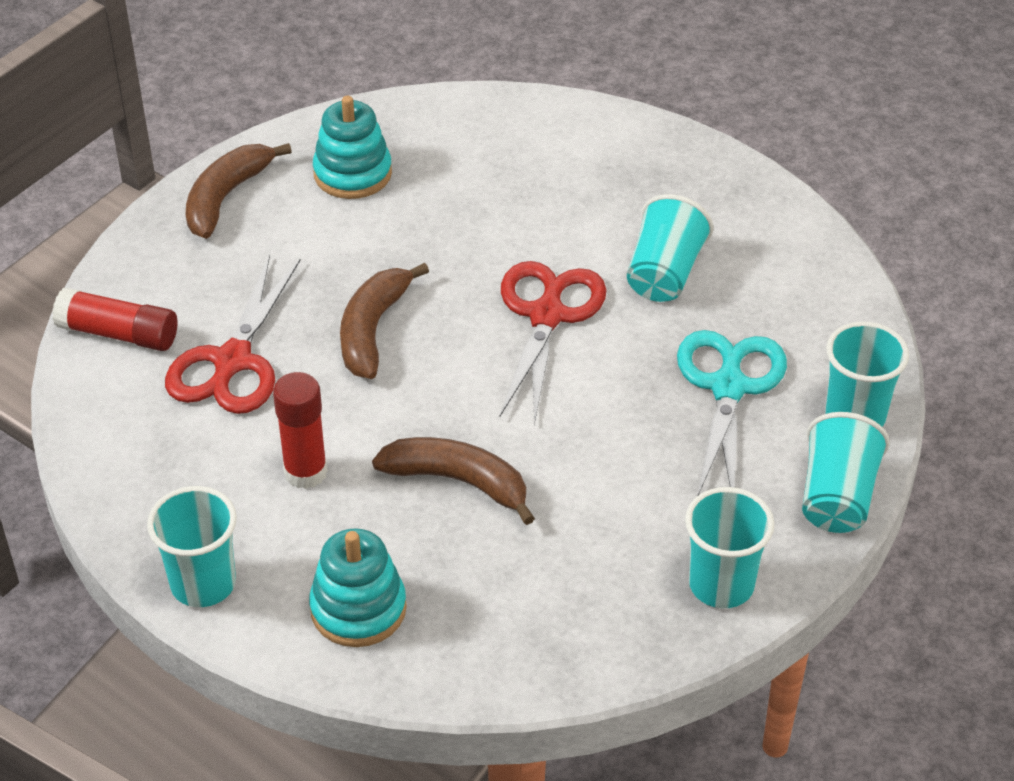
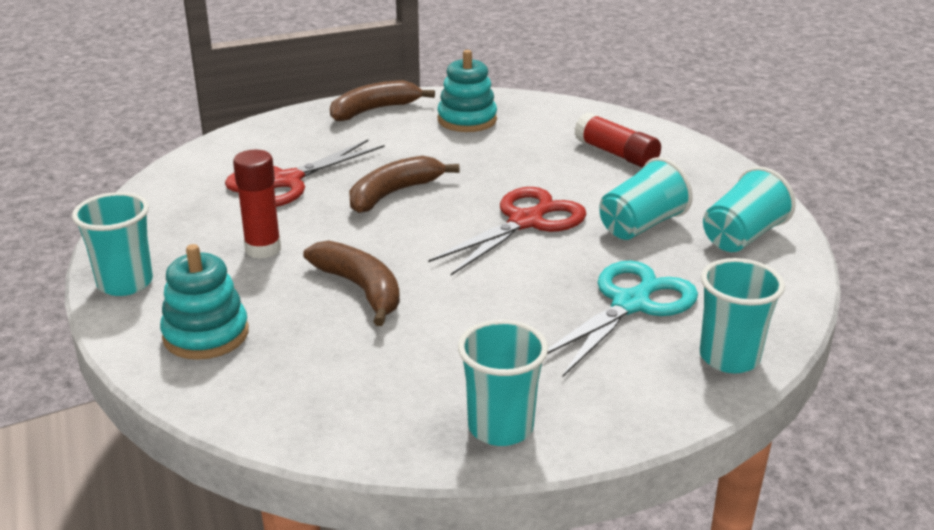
camera: 30 degrees right, 15 degrees down
red glue stick [52,288,177,351] -> red glue stick moved to [575,112,661,168]
turquoise cup [802,412,890,533] -> turquoise cup moved to [703,167,796,252]

